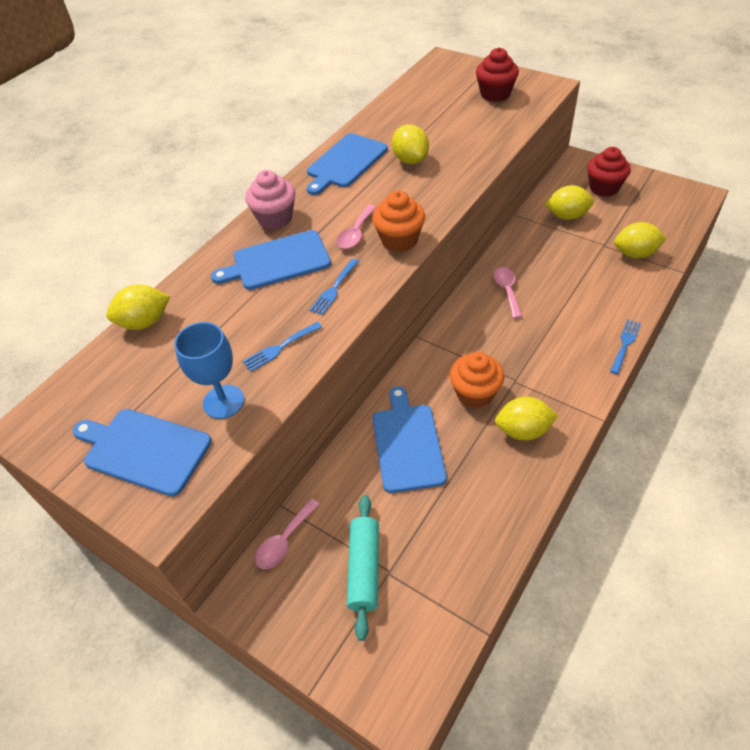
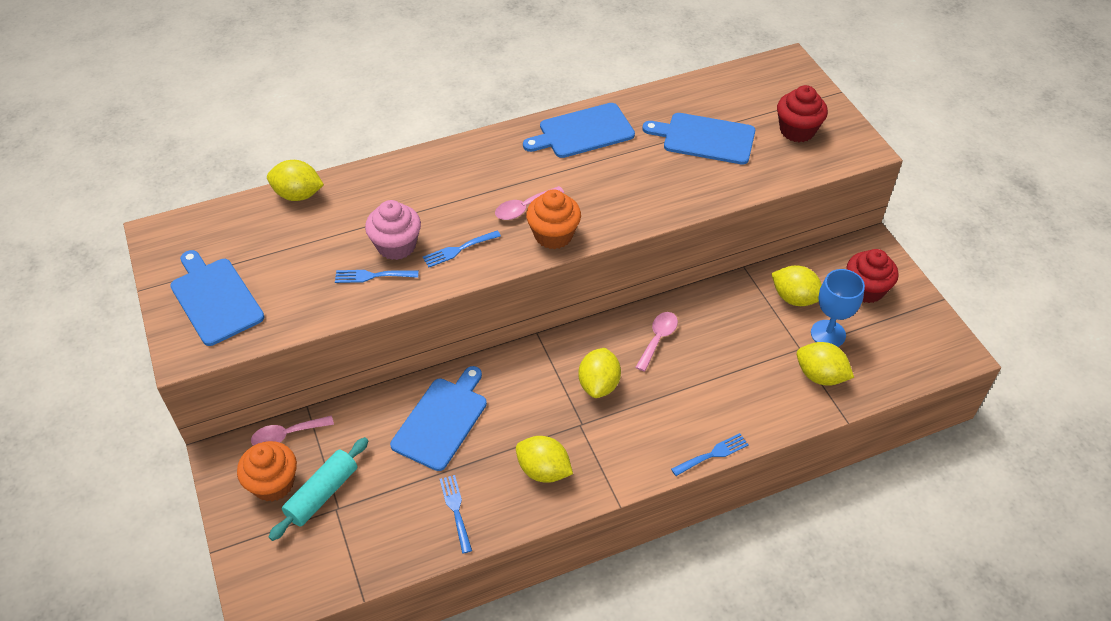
camera: 30 degrees right, 0 degrees up
blue goblet [174,322,244,419] -> blue goblet moved to [811,269,865,347]
blue cutting board [211,230,331,290] -> blue cutting board moved to [642,113,755,165]
pink cupcake [245,170,295,229] -> pink cupcake moved to [365,200,421,260]
yellow lemon [392,124,429,164] -> yellow lemon moved to [578,348,621,398]
orange cupcake [450,352,504,408] -> orange cupcake moved to [237,441,297,502]
none -> blue fork [440,475,472,554]

